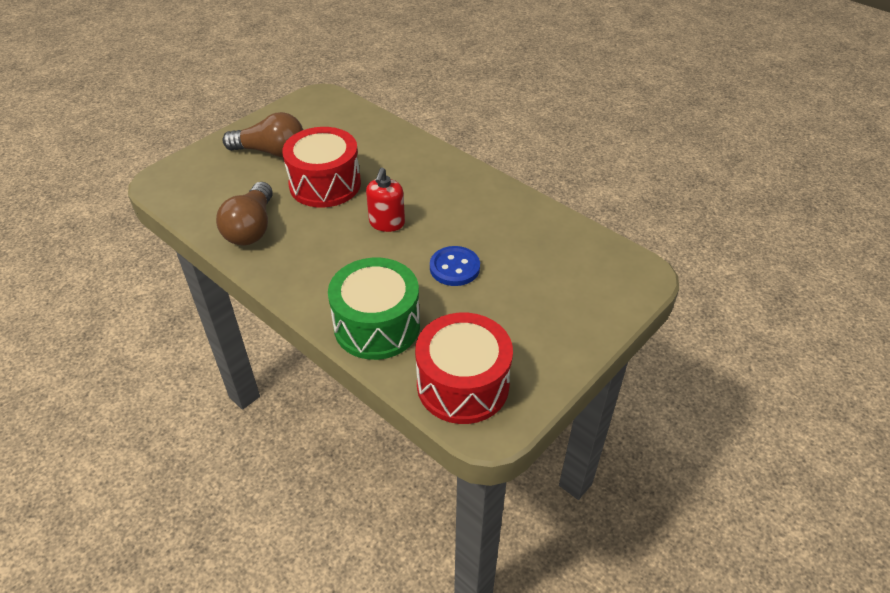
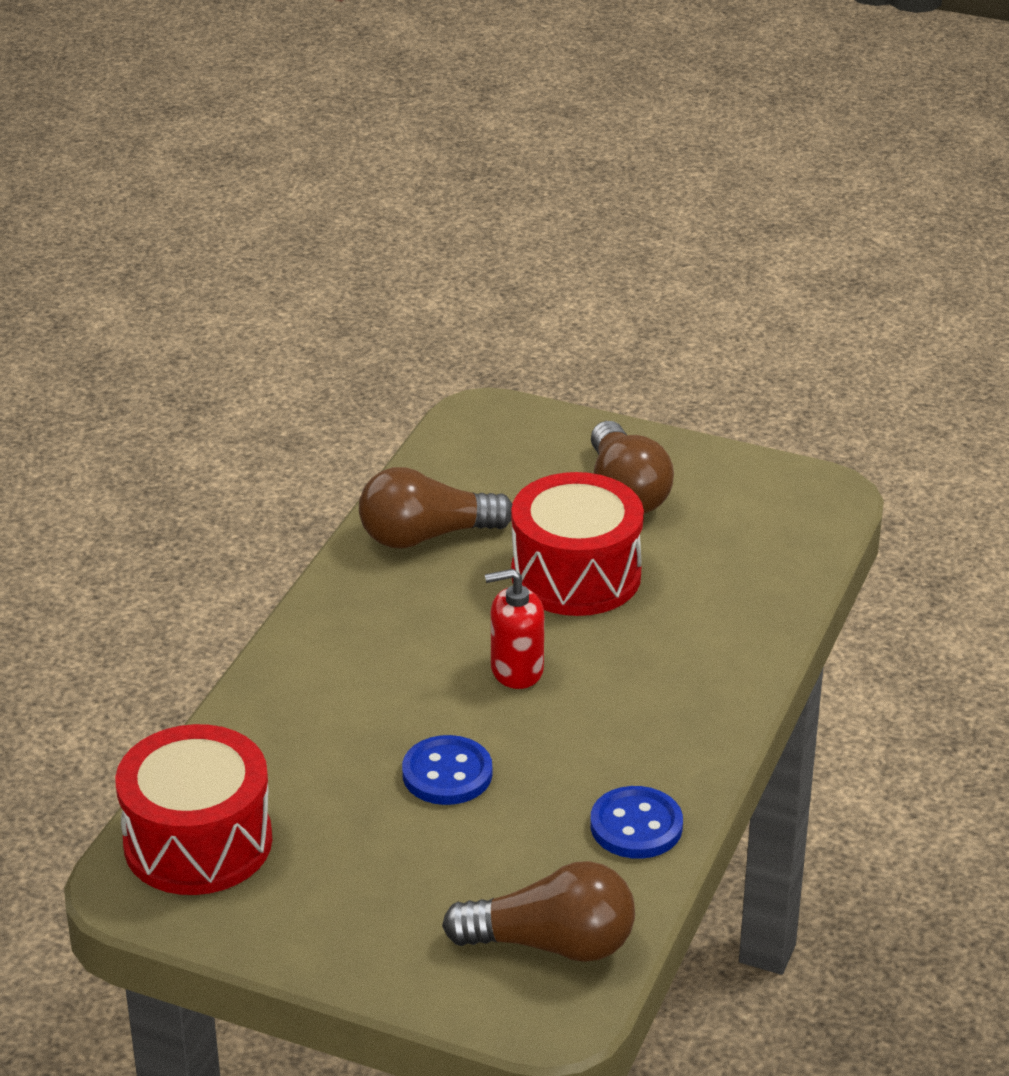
camera: 70 degrees right, 10 degrees down
green drum [328,258,420,360] -> none
none -> brown light bulb [442,861,635,962]
none -> blue button [590,786,683,859]

